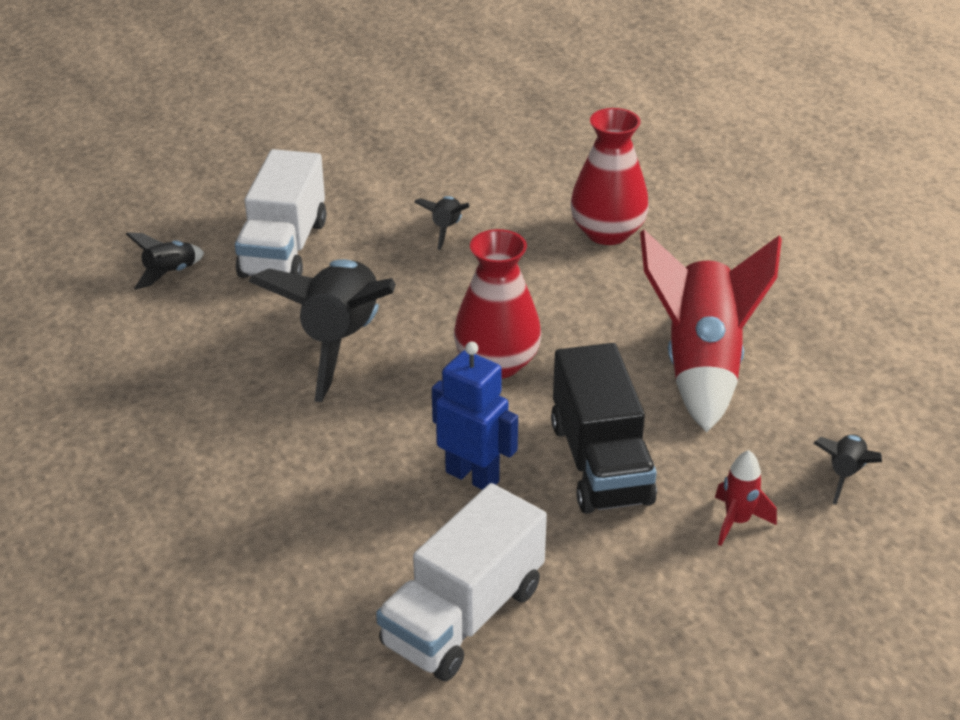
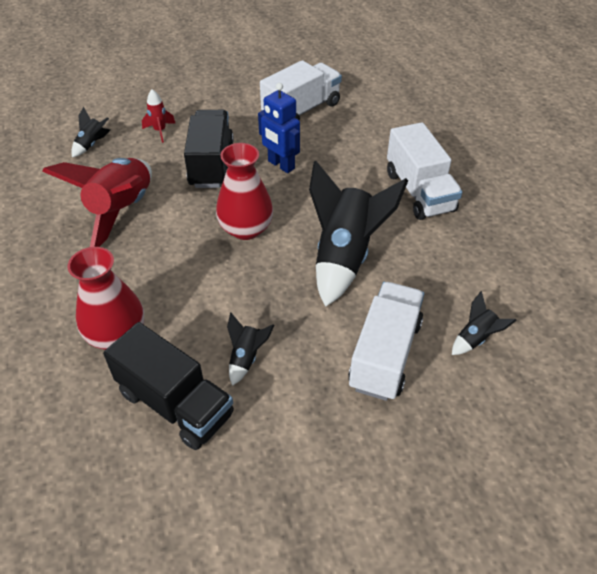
camera: 170 degrees left, 10 degrees up
none -> black truck [103,322,234,450]
none -> white truck [387,122,462,220]

